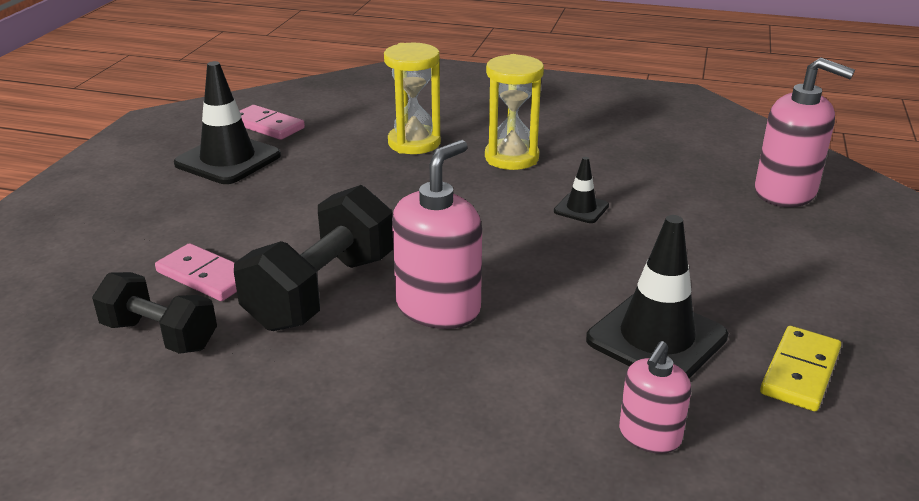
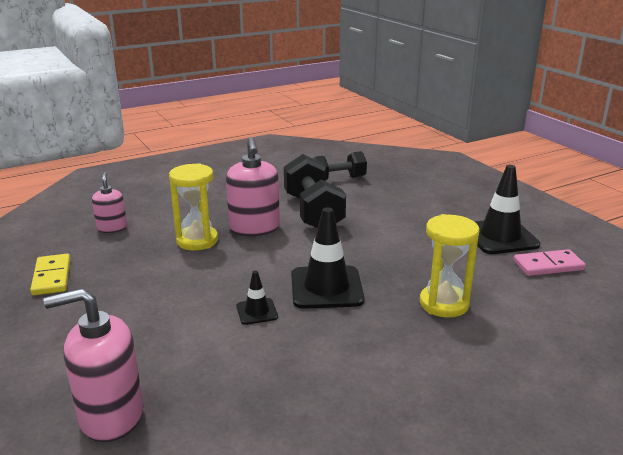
camera: 135 degrees right, 5 degrees down
pink domino [155,243,237,301] -> none
yellow hourglass [485,54,544,170] -> yellow hourglass moved to [169,163,218,251]
black traffic cone [586,215,728,378] -> black traffic cone moved to [291,207,364,309]

